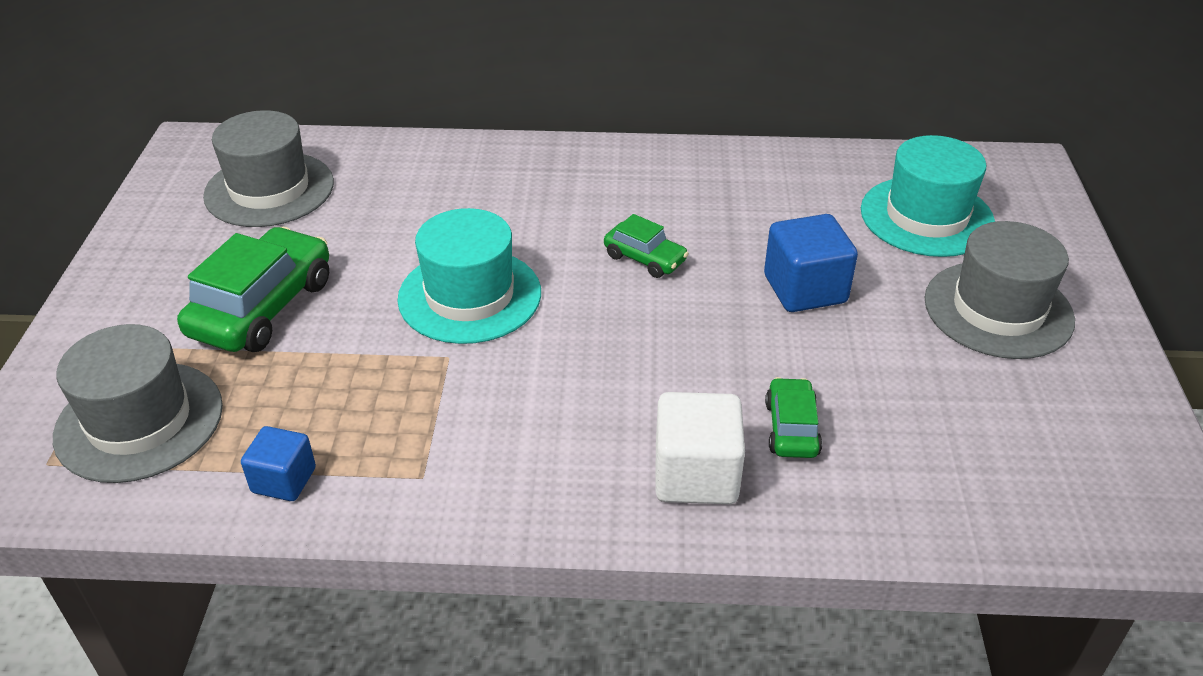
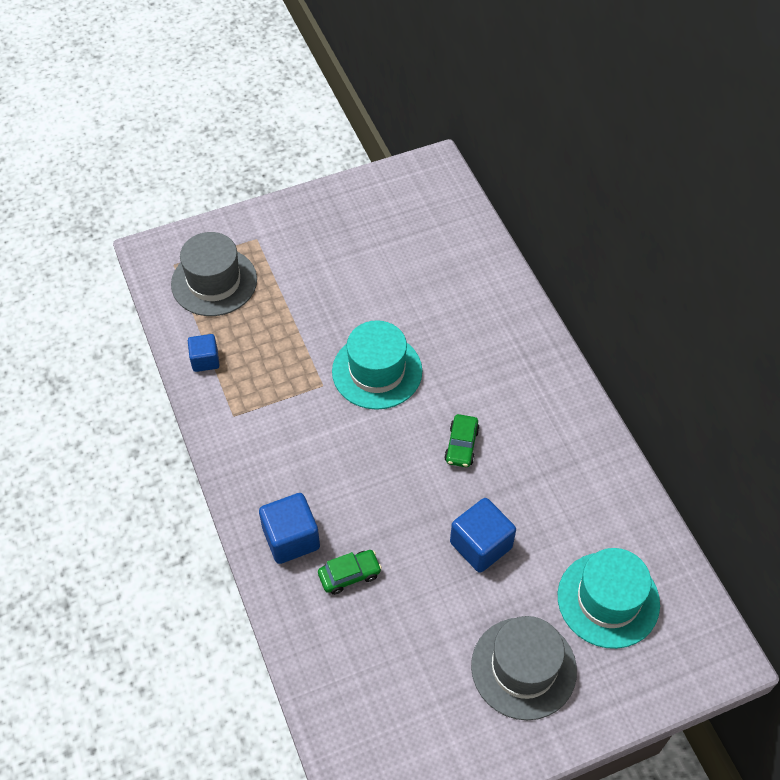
camera: 65 degrees right, 15 degrees up
green car [177,227,329,352] -> none
grey hat [203,110,334,227] -> none
white cube [655,392,745,504] -> blue cube [259,493,320,564]

